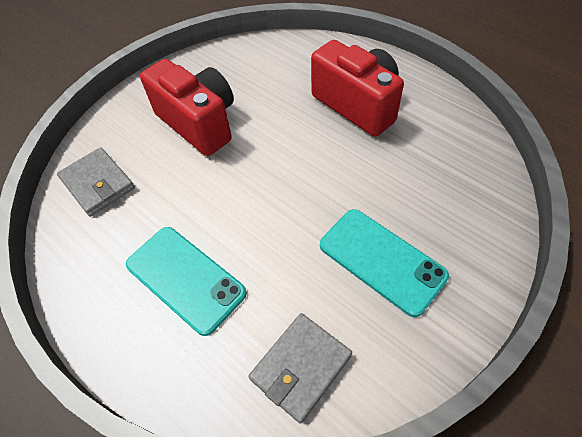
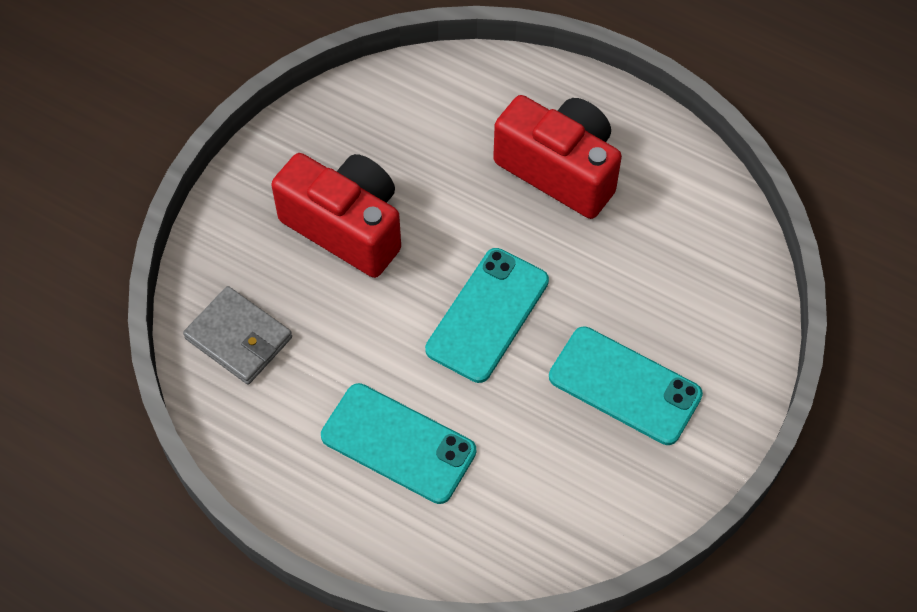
camera: 15 degrees left, 5 degrees up
grey wallet [249,313,352,424] -> none
none -> turquoise phone [425,248,549,383]

